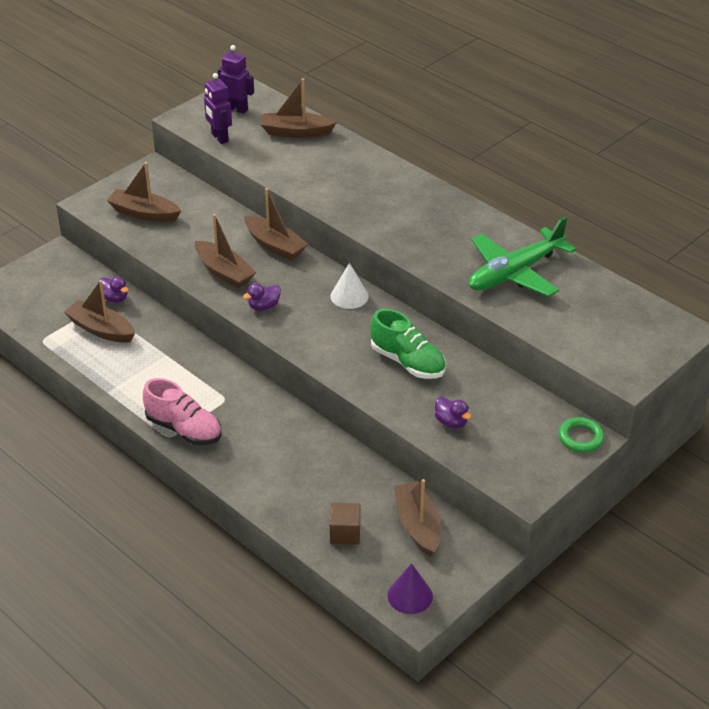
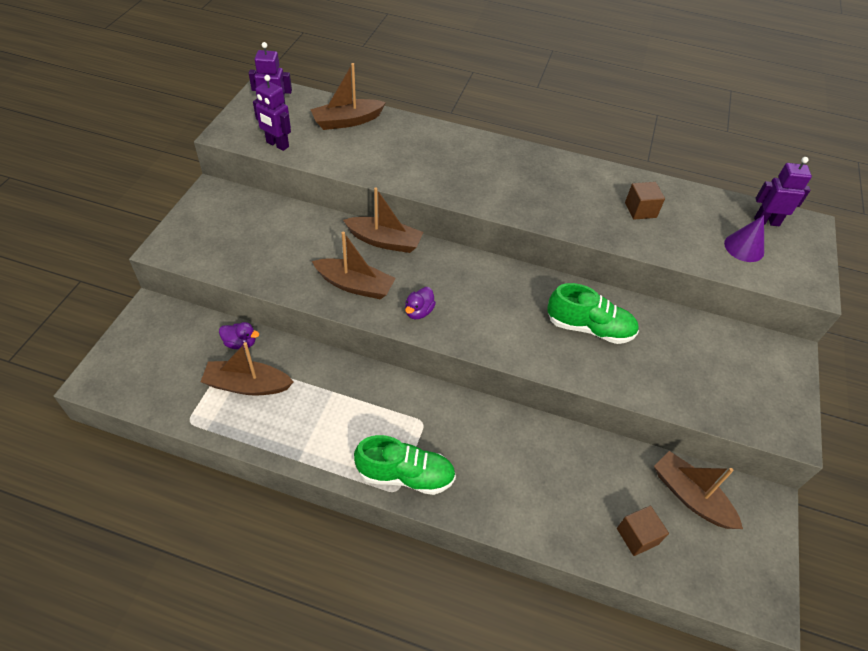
camera: 30 degrees left, 10 degrees up
brown boat [107,162,181,222] -> none
pink shoe [143,378,221,445] -> green shoe [354,435,456,495]
white cone [330,263,369,309] -> none
purple cone [387,563,433,614] -> purple cone moved to [724,215,764,262]
purple duck [435,397,471,428] -> none
green plane [469,217,576,297] -> brown cube [625,182,665,220]
green ring [558,417,605,452] -> none
none -> purple robot [754,157,812,226]

